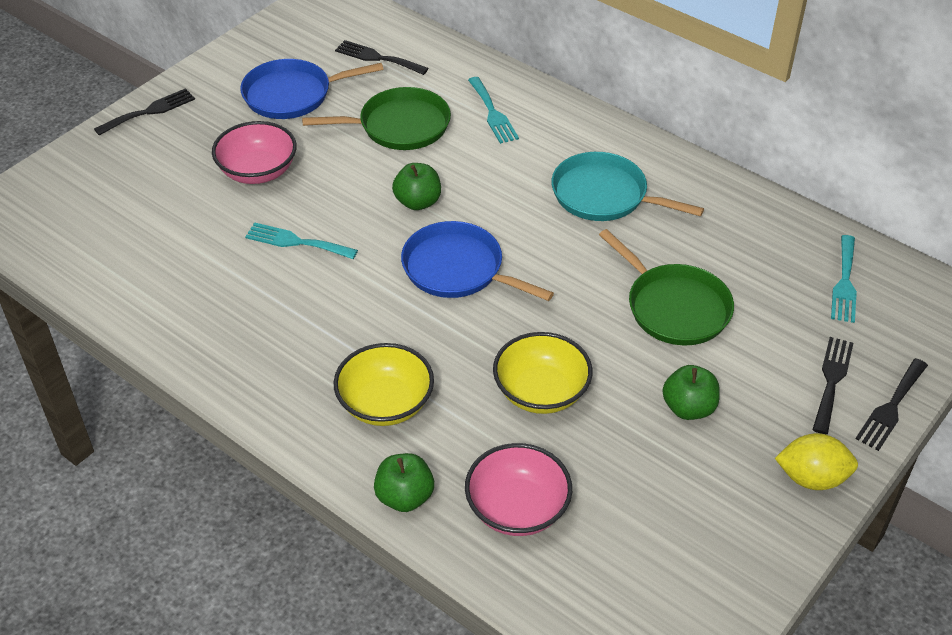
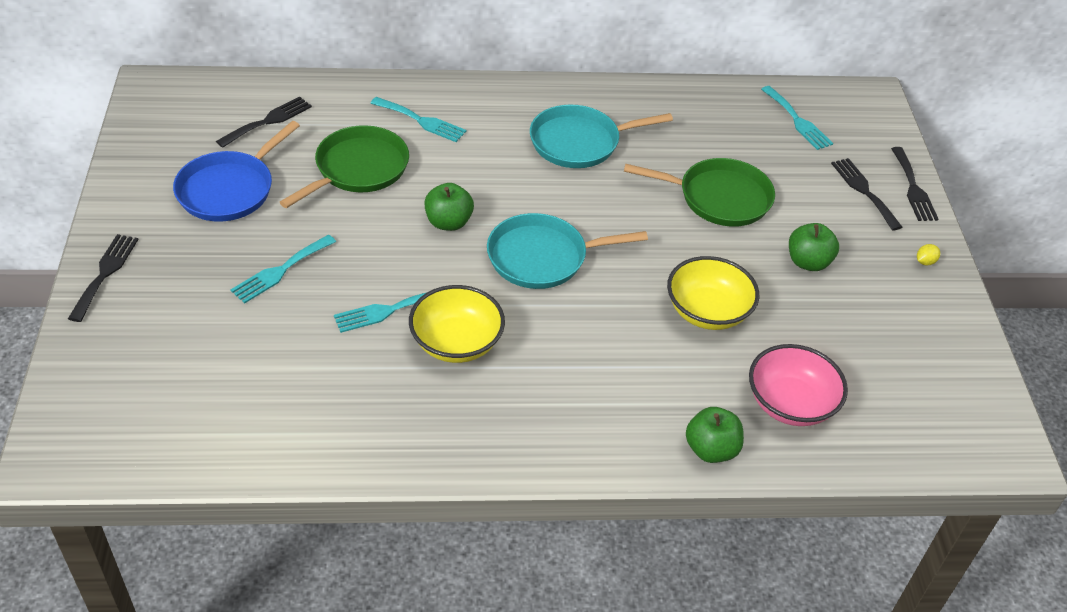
camera: 45 degrees left, 0 degrees up
pink bowl [212,121,297,184] -> turquoise fork [231,234,336,304]
yellow bowl [334,343,434,426] -> yellow bowl moved to [409,285,505,363]
black fork [335,40,429,75] -> black fork turned 150 degrees clockwise [216,97,312,148]
blue pan [401,221,554,301] -> turquoise pan [487,213,648,289]
yellow lemon [775,433,858,490] -> yellow lemon [917,244,940,265], size x0.45

